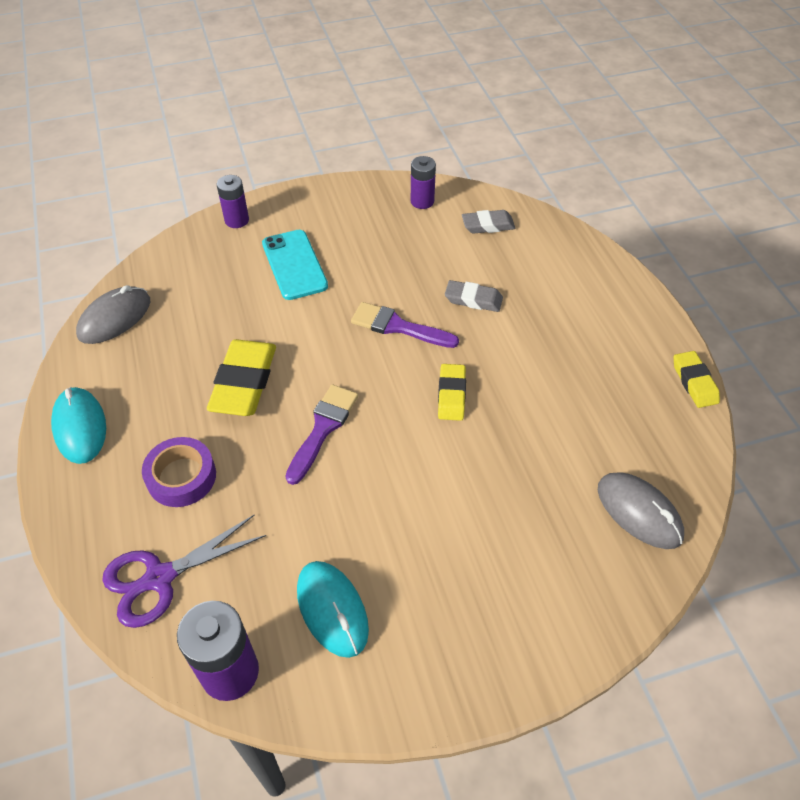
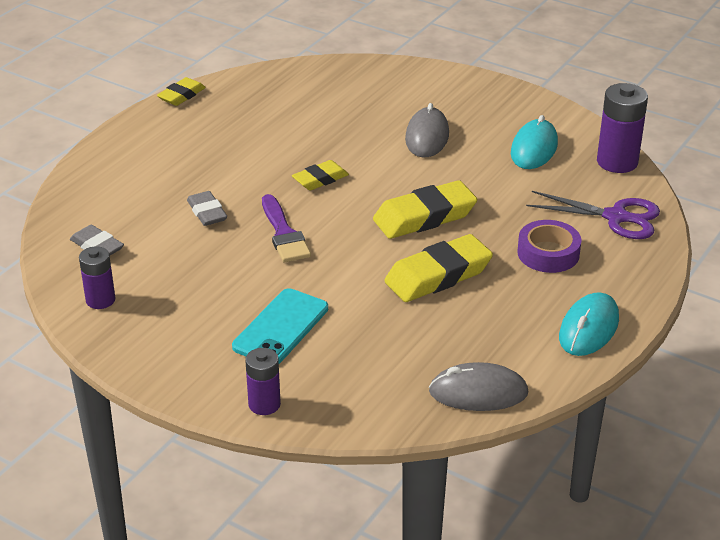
camera: 130 degrees left, 15 degrees down
purple brush [285,385,358,485] -> yellow eraser [373,180,477,239]
grey mouse [598,472,684,549] -> grey mouse moved to [405,103,449,157]

